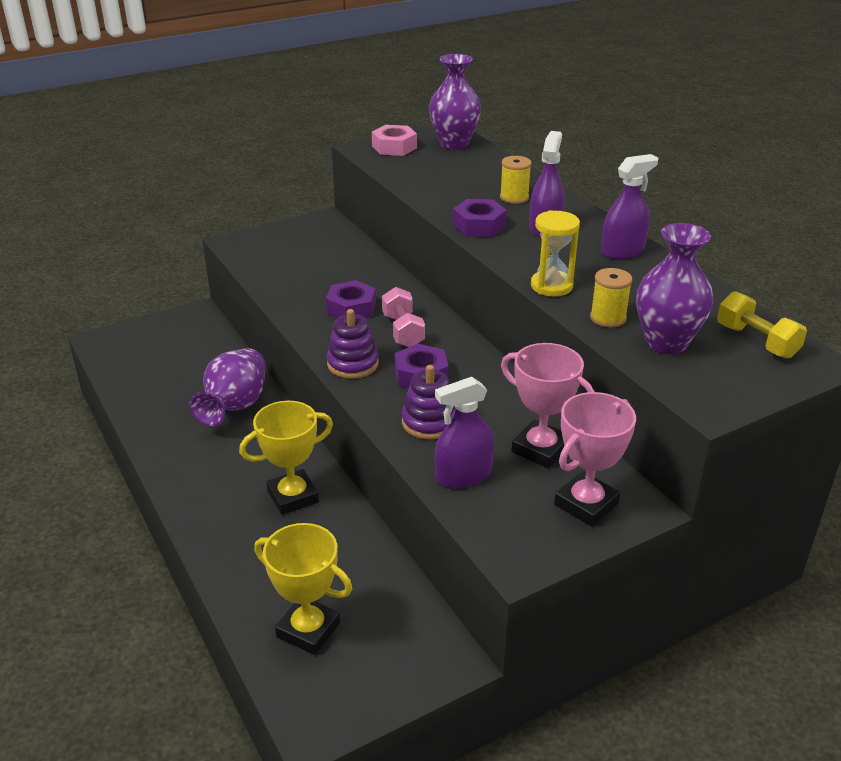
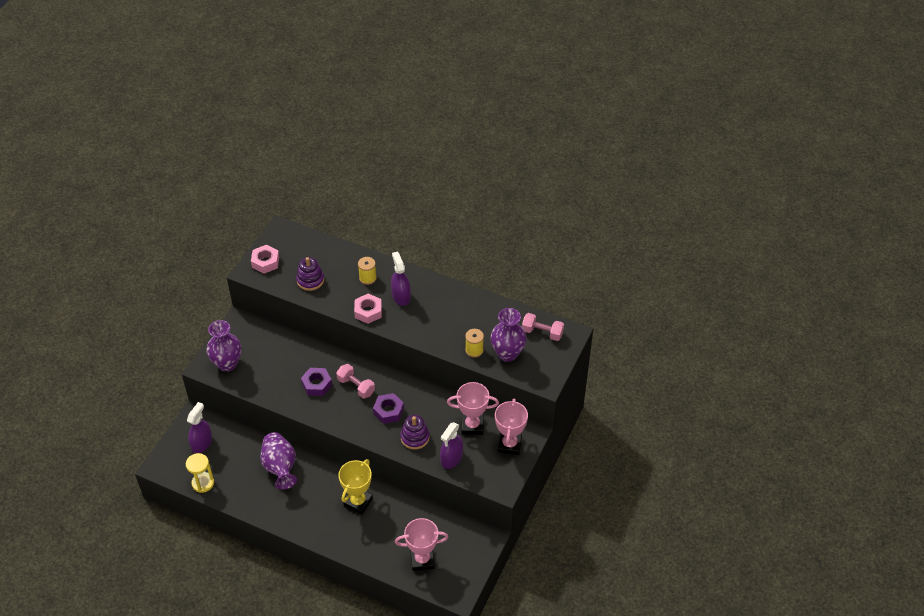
camera: 35 degrees left, 15 degrees up
yellow trophy [254,523,352,655] -> pink trophy [395,518,448,571]
purple stacking toy [327,309,379,379] -> purple stacking toy moved to [296,257,324,291]
purple vase [429,54,481,149] -> purple vase moved to [206,320,242,372]
purple nut [453,199,507,237] -> pink nut [354,293,382,324]
yellow hourglass [531,210,580,297] -> yellow hourglass moved to [186,453,214,493]
purple spray bottle [601,154,658,259] -> purple spray bottle moved to [187,402,212,453]
yellow dumbbell [717,291,807,359] -> pink dumbbell [522,313,564,341]

